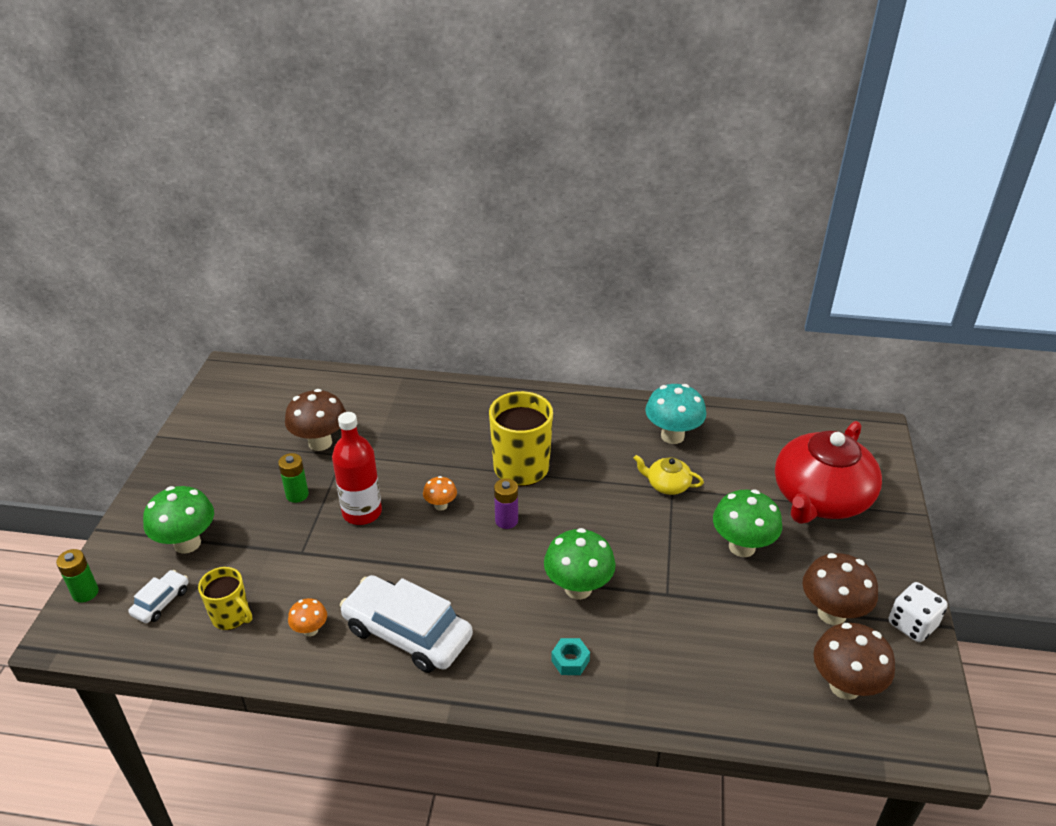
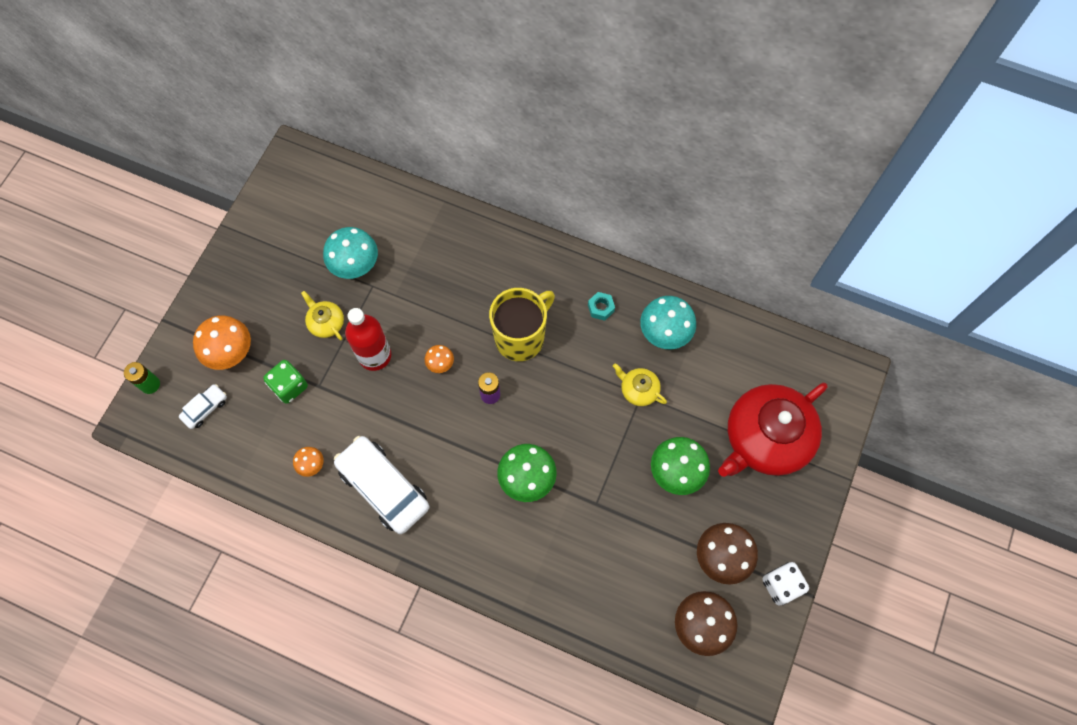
camera: 15 degrees right, 30 degrees up
green mushroom [143,486,214,554] -> orange mushroom [193,315,251,370]
yellow mug [198,567,252,630] -> none
green battery [278,453,309,503] -> yellow teapot [301,291,344,340]
brown mushroom [285,389,346,451] -> turquoise mushroom [323,227,378,279]
turquoise nut [551,638,590,675] -> turquoise nut moved to [588,292,615,321]
none -> green dice [263,360,308,404]

